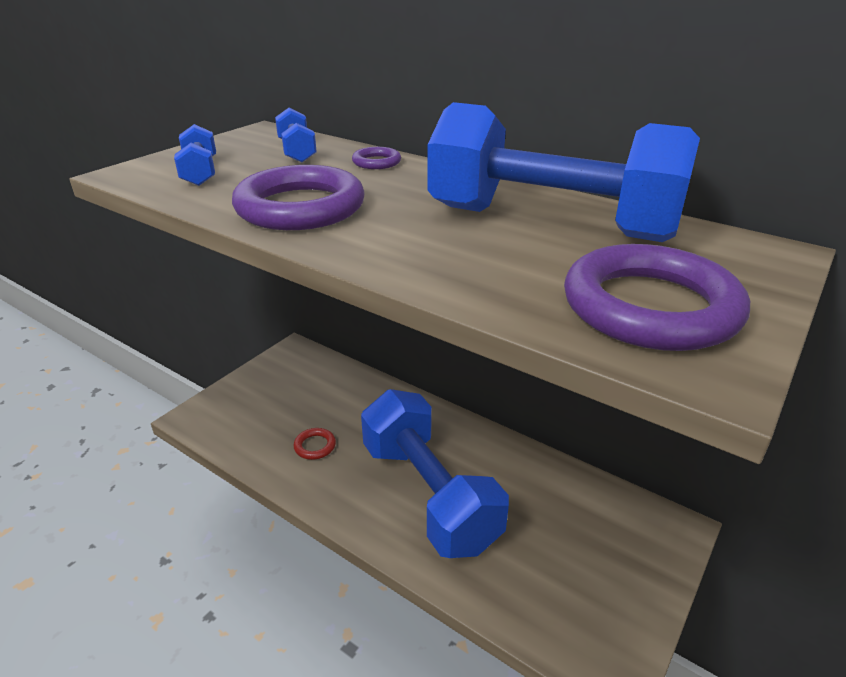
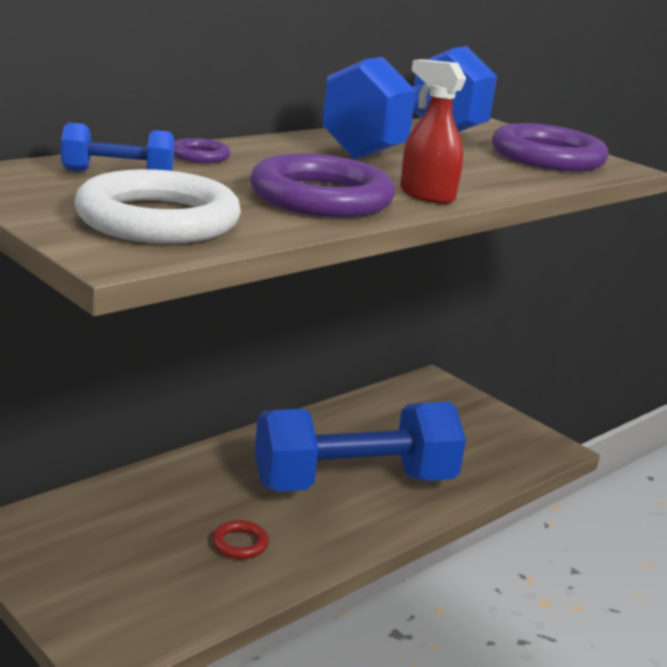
camera: 80 degrees left, 10 degrees down
blue dumbbell [174,124,216,186] -> white ring [74,169,241,244]
none -> red spray bottle [400,59,467,204]

